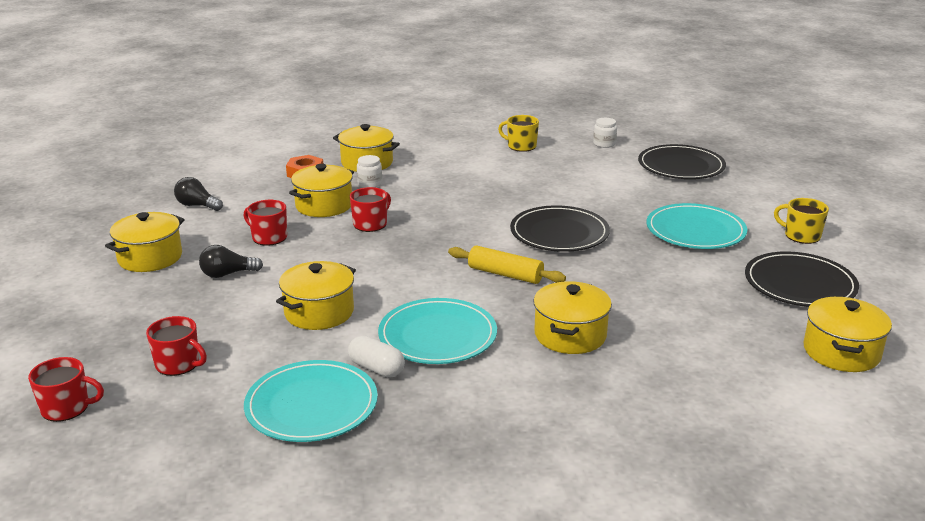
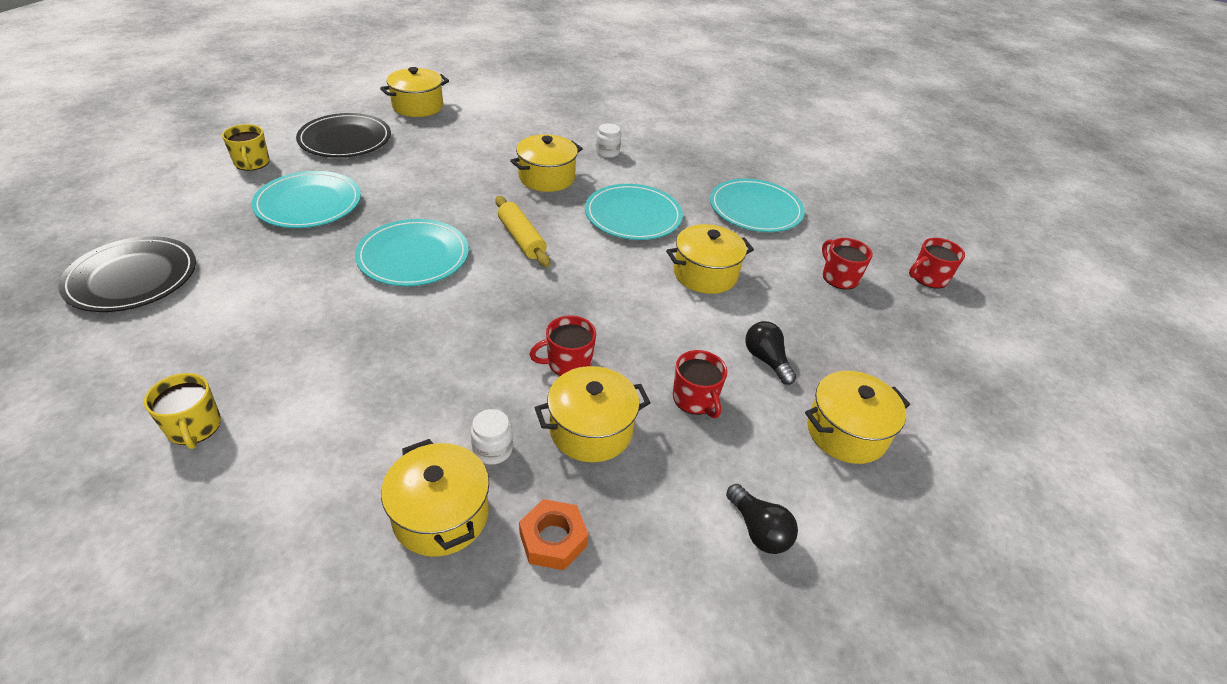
camera: 150 degrees left, 15 degrees up
red mug [28,357,104,422] -> red mug turned 60 degrees counterclockwise [909,238,965,289]
black light bulb [199,245,263,278] -> black light bulb turned 135 degrees counterclockwise [745,321,796,385]
white capsule [348,335,405,377] -> none
black plate [510,205,610,252] -> turquoise plate [355,219,469,286]
white jar [593,118,617,148] -> white jar moved to [596,123,621,158]

